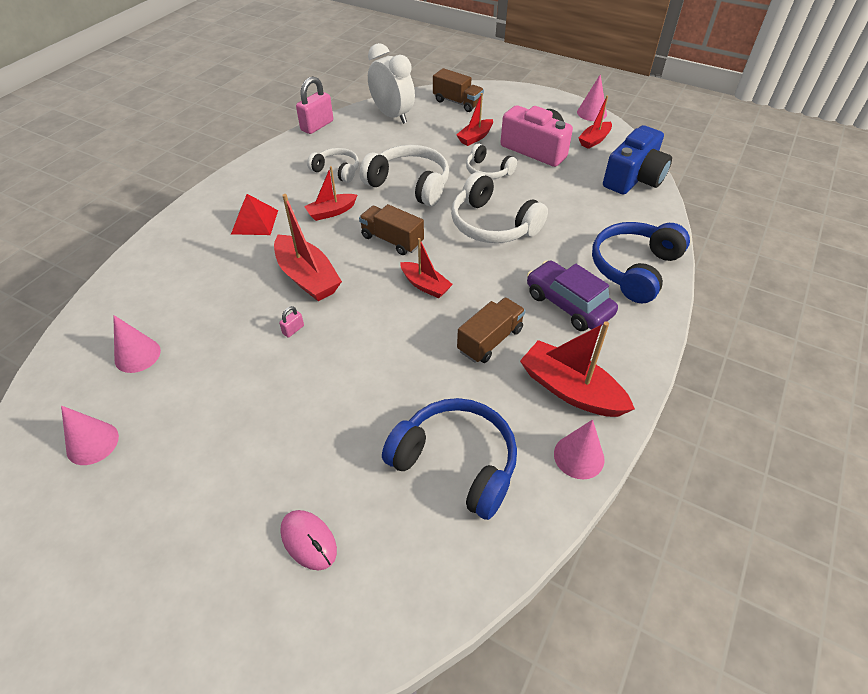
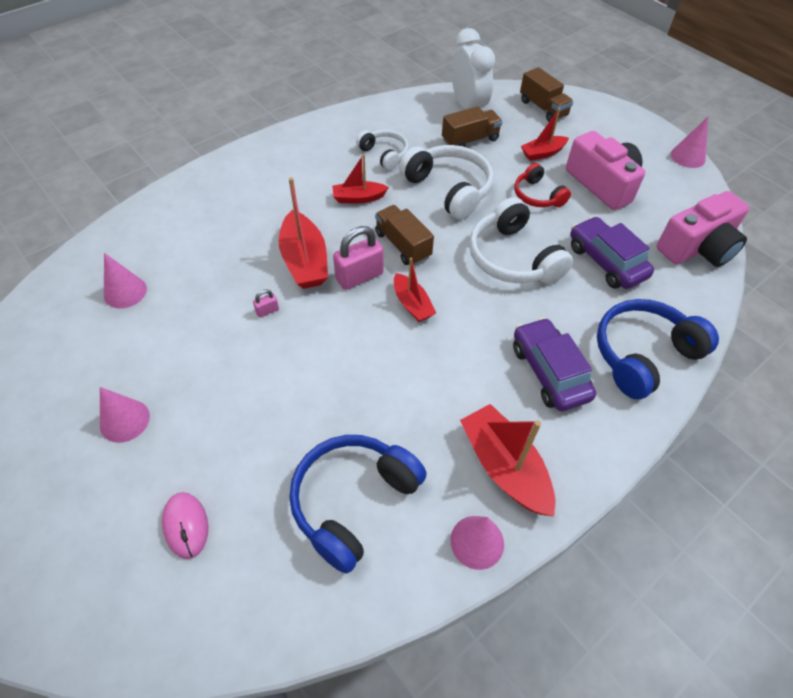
camera: 20 degrees right, 5 degrees up
pink cone [61,405,119,465] -> pink cone moved to [100,387,150,443]
red pyramid [231,194,278,235] -> none
pink padlock [296,76,333,134] -> pink padlock moved to [333,226,384,290]
blue headphones [382,398,517,520] -> blue headphones turned 105 degrees counterclockwise [289,435,427,574]
brown truck [457,298,525,363] -> brown truck moved to [442,106,503,147]
white headphones [466,144,517,179] -> red headphones [514,163,571,207]
red boat [578,96,612,149] -> none
blue camera [603,125,672,195] -> pink camera [656,191,749,267]
none -> purple car [570,216,654,289]

